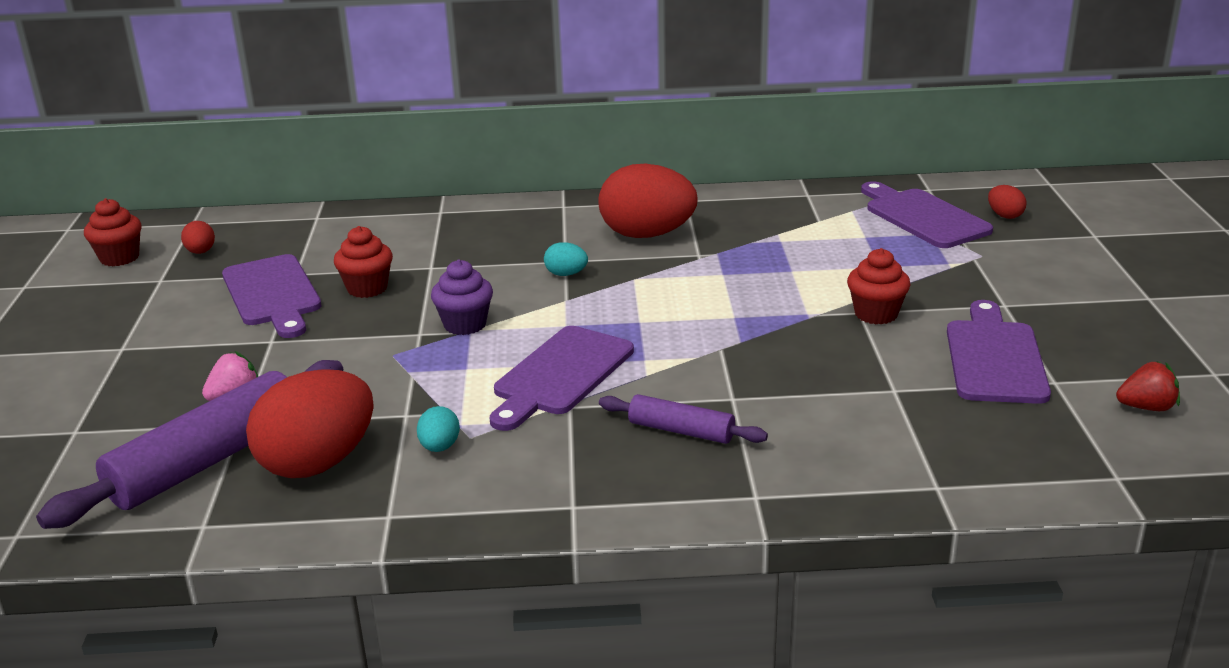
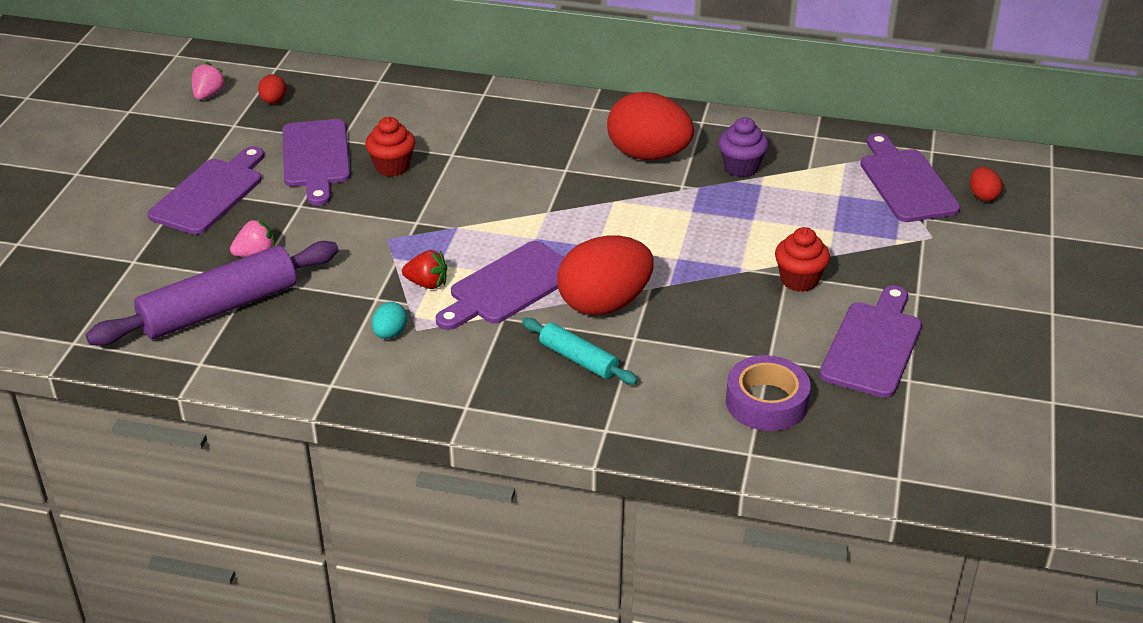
camera: 15 degrees right, 10 degrees up
red cupcake [84,198,142,266] -> pink strawberry [192,62,227,100]
red egg [246,369,374,478] -> red egg moved to [557,235,654,315]
purple cupcake [431,259,493,335] -> purple cupcake moved to [718,117,769,177]
turquoise egg [544,242,588,276] -> none
purple rolling pin [599,394,768,444] -> turquoise rolling pin [522,318,638,384]
red strawberry [1116,361,1180,411] -> red strawberry moved to [402,250,447,289]
none -> purple cutting board [148,146,264,235]
none -> purple tape [726,355,811,431]

